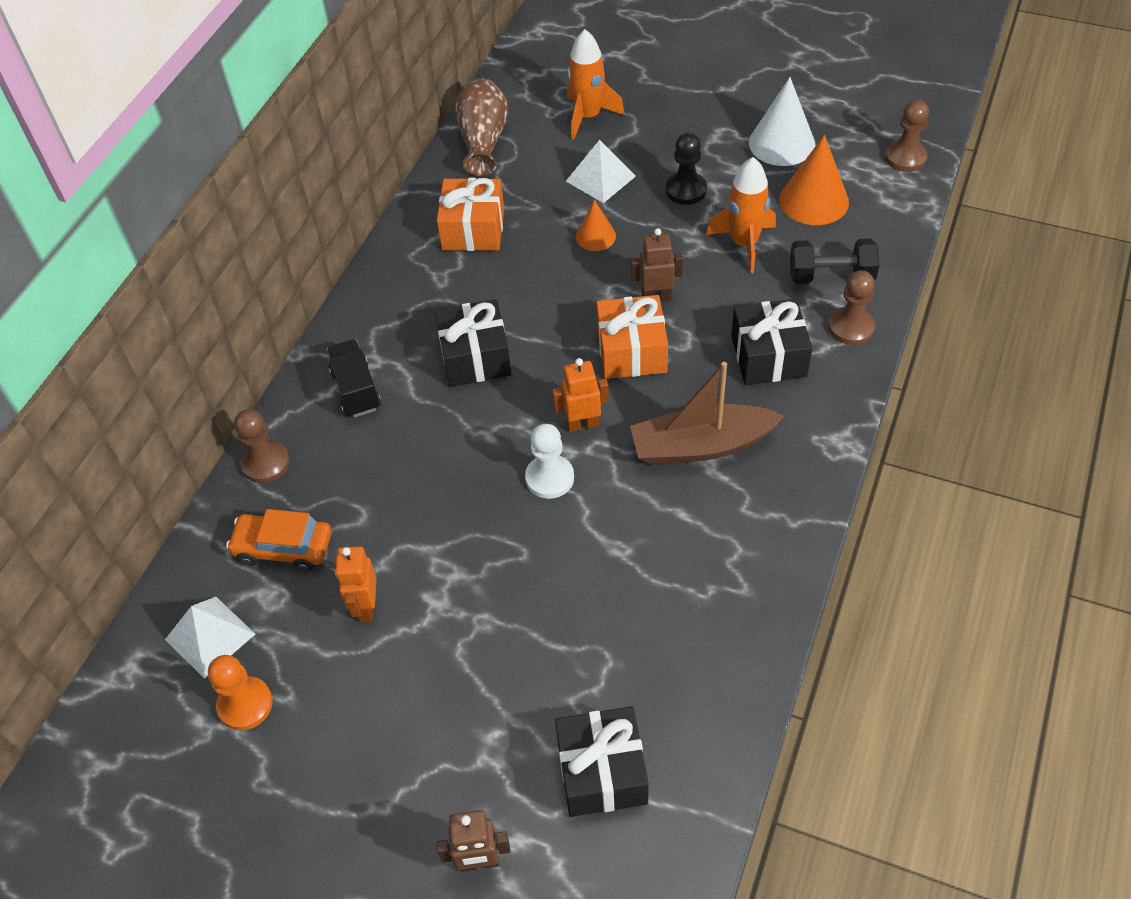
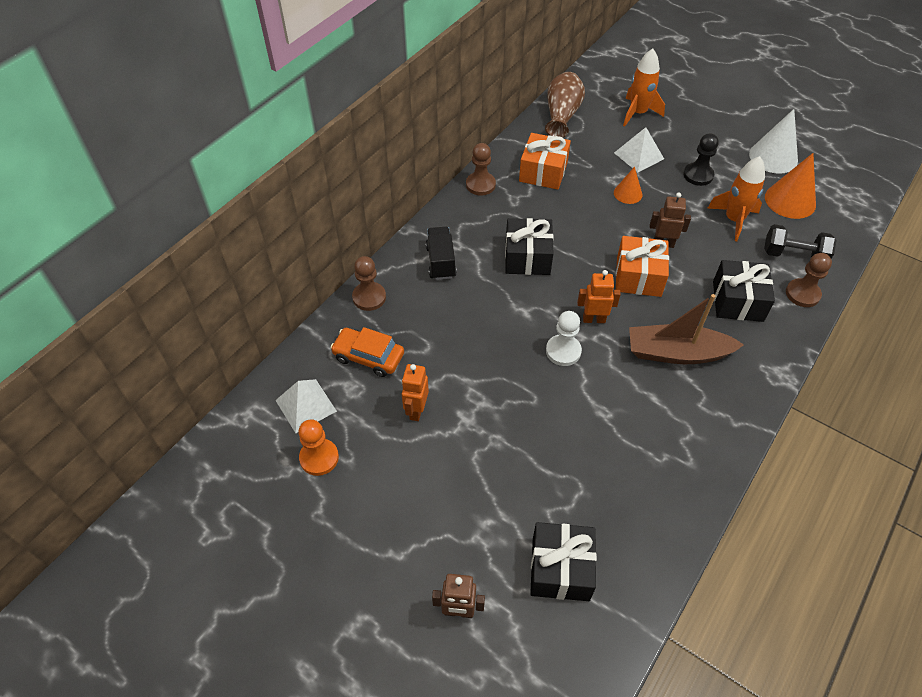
camera: 10 degrees right, 0 degrees up
brown pawn [885,100,929,172] -> brown pawn moved to [466,143,496,195]

